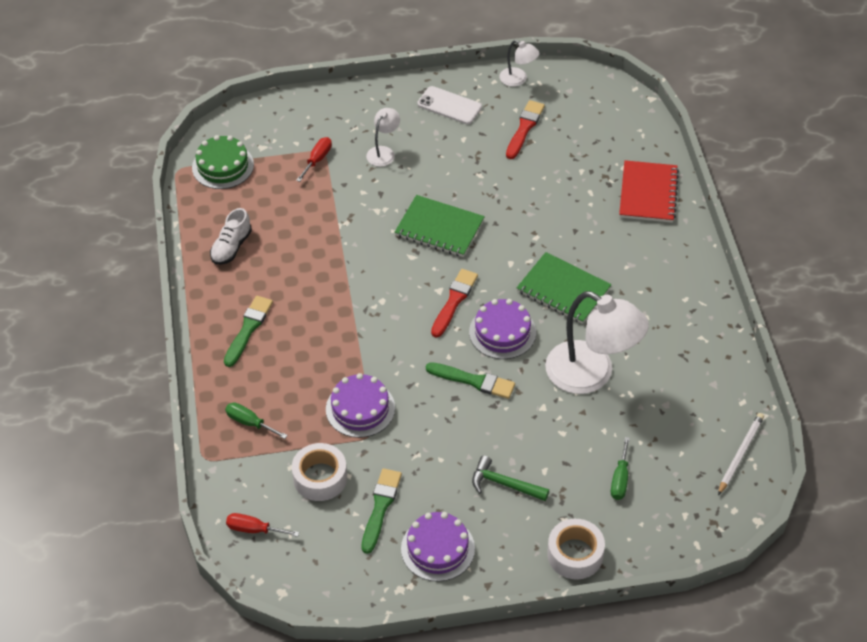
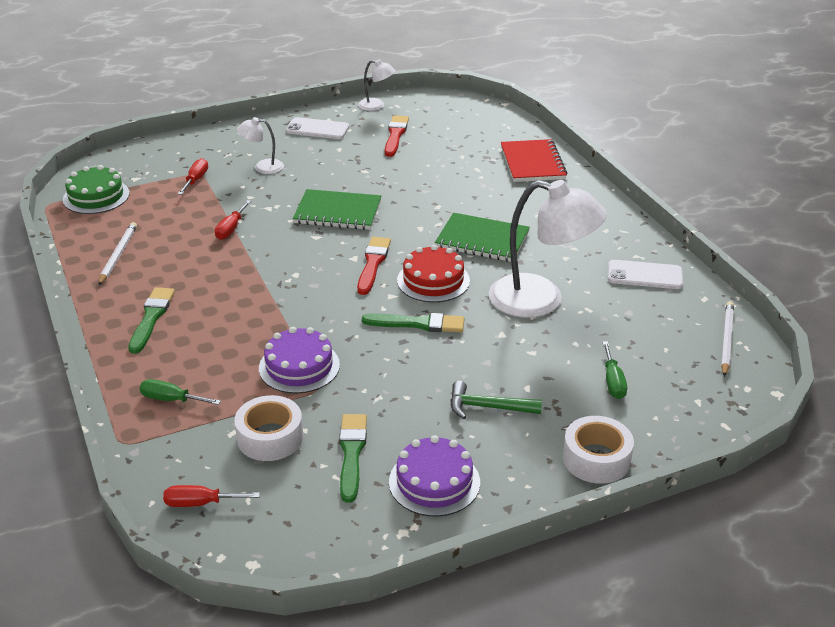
camera: 15 degrees left, 15 degrees down
white shoe [210,208,252,265] -> white pencil [98,222,137,285]
white lamp [366,108,400,167] -> white lamp turned 105 degrees counterclockwise [237,117,284,174]
purple cake [469,299,536,359] -> red cake [397,245,470,302]
none -> red screwdriver [215,200,251,240]
none -> white phone [608,260,683,289]

